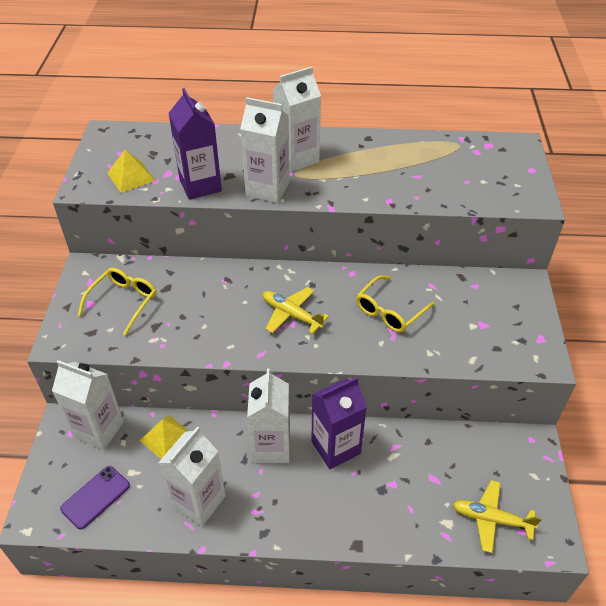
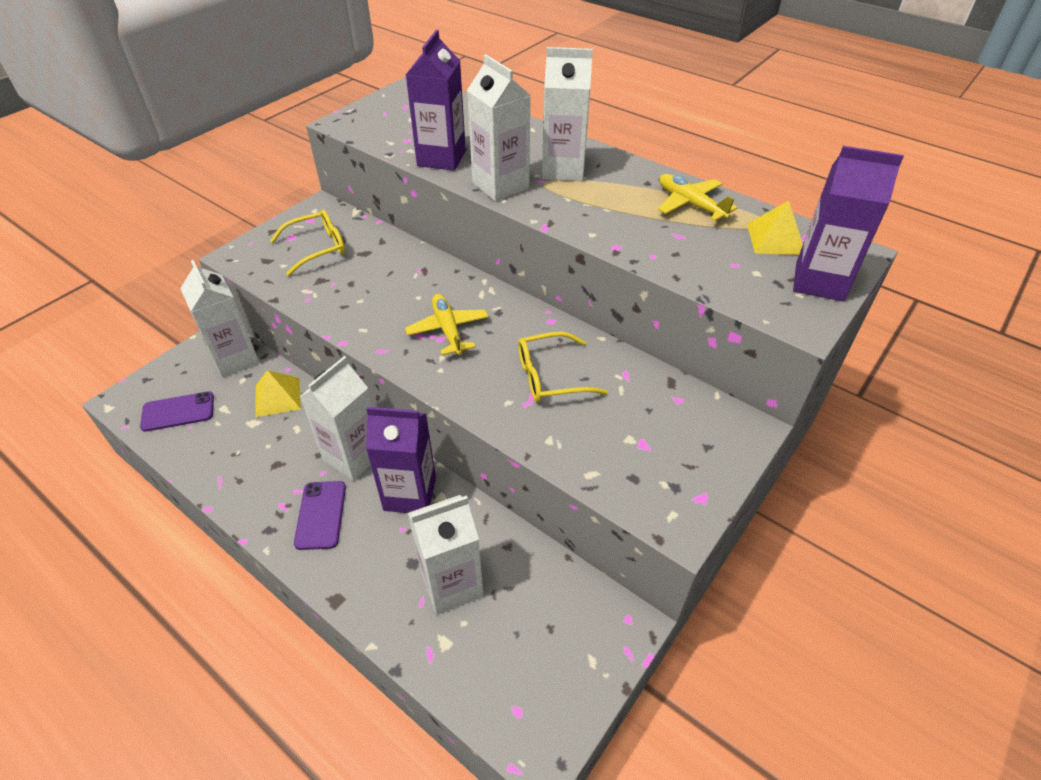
camera: 35 degrees right, 0 degrees up
yellow pyramid [107,150,156,193] -> yellow pyramid moved to [747,201,803,255]
white carton [158,426,226,526] -> white carton moved to [408,495,484,615]
yellow plane [452,480,542,553] -> yellow plane moved to [658,174,738,221]
none -> purple phone [294,481,346,550]
none -> purple carton [793,146,904,302]

